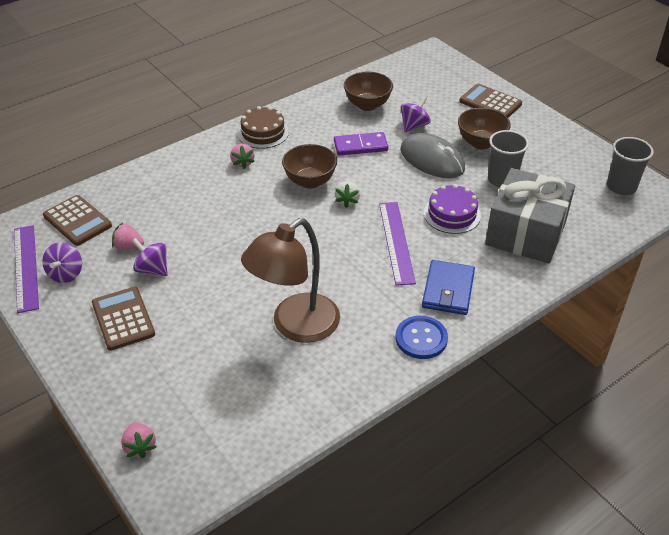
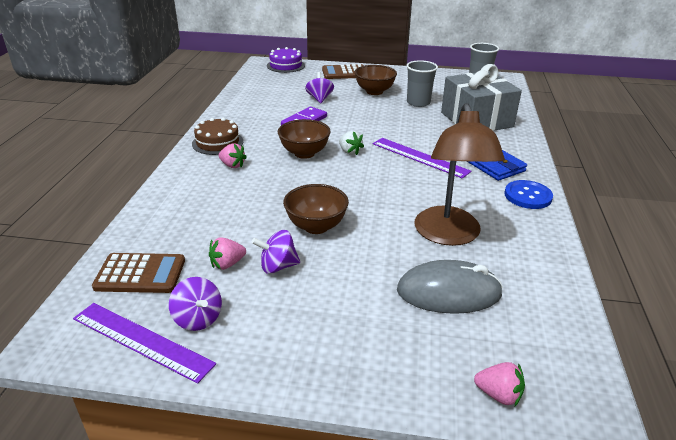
camera: 45 degrees left, 10 degrees down
brown calculator [92,287,155,351] -> none
brown bowl [344,72,393,111] -> brown bowl moved to [283,184,349,234]
grey mouse [400,133,465,178] -> grey mouse moved to [397,260,503,314]
purple cake [424,184,481,234] -> purple cake moved to [267,47,305,73]

